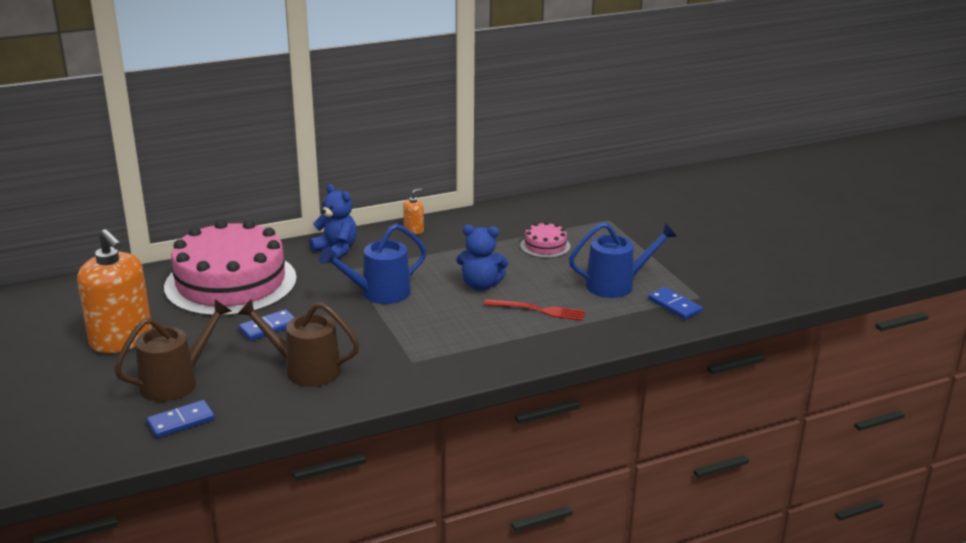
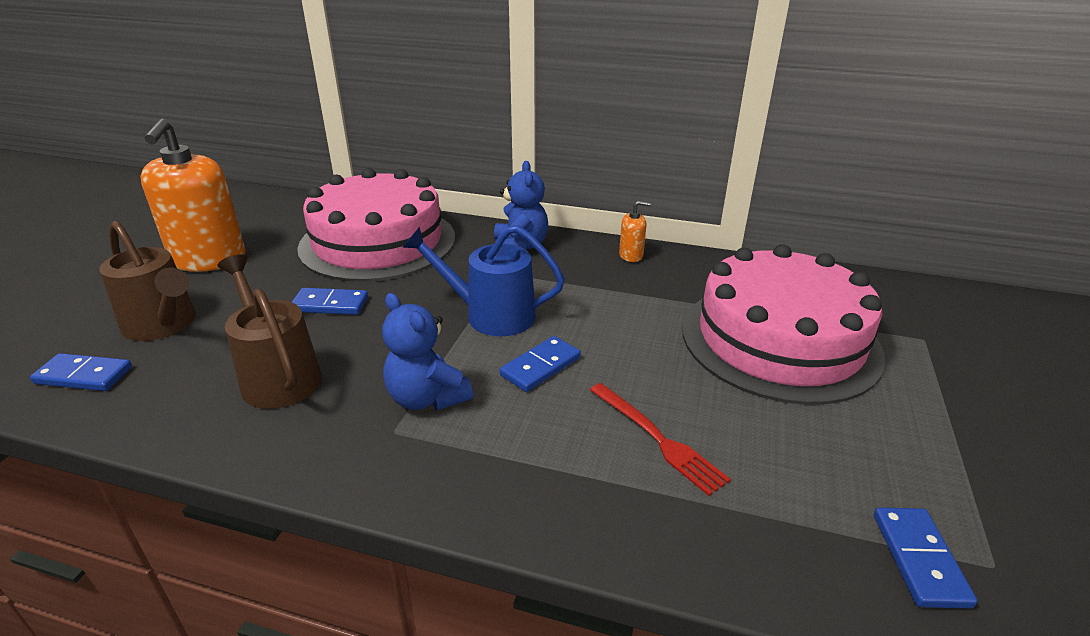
camera: 40 degrees right, 5 degrees up
brown watering can [114,299,231,402] -> brown watering can turned 45 degrees clockwise [99,221,196,341]
blue teddy bear [456,225,509,290] -> blue teddy bear moved to [382,293,473,410]
pink cake [520,222,570,258] -> pink cake [682,244,885,405], size x2.42
blue watering can [569,222,677,298] -> none
none -> blue domino [500,336,581,392]

